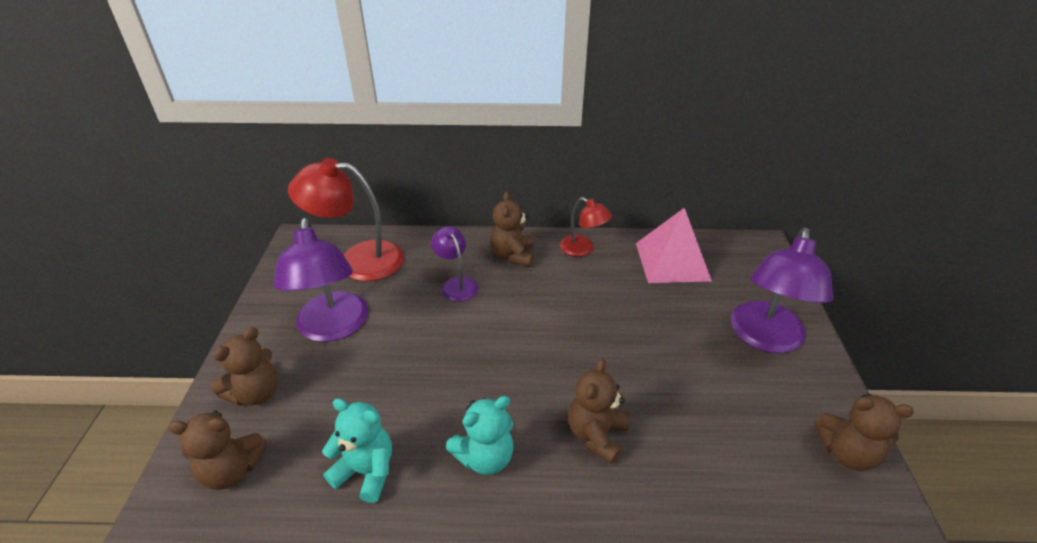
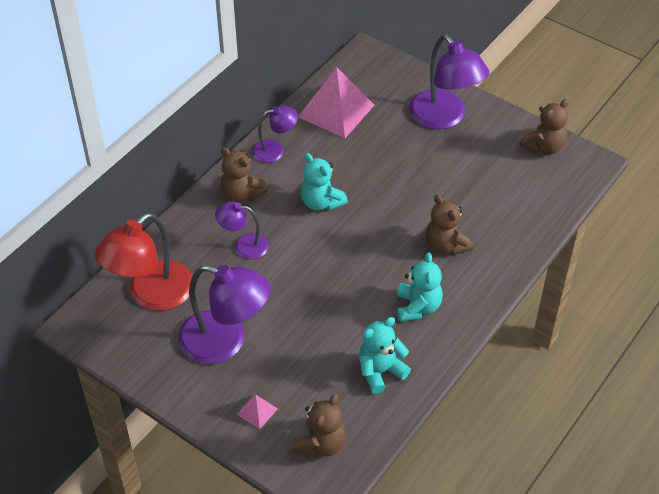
camera: 55 degrees left, 10 degrees up
brown teddy bear [211,327,278,406] -> pink pyramid [237,394,278,429]
red lamp [560,197,612,256] -> purple lamp [252,105,298,163]
none -> turquoise teddy bear [301,153,348,210]

